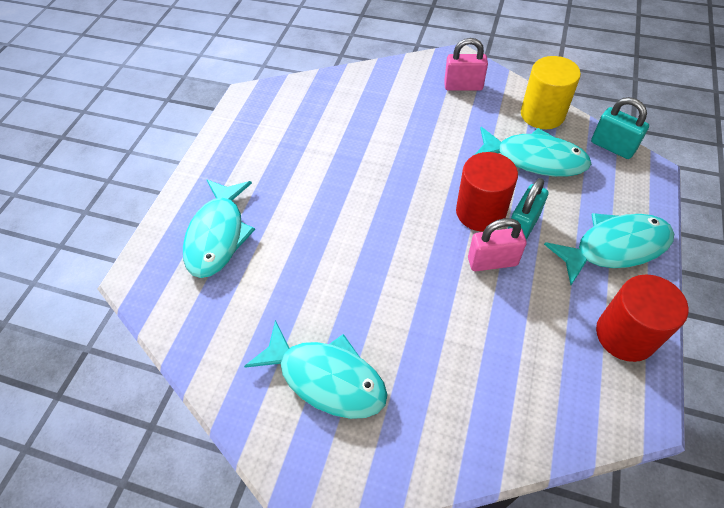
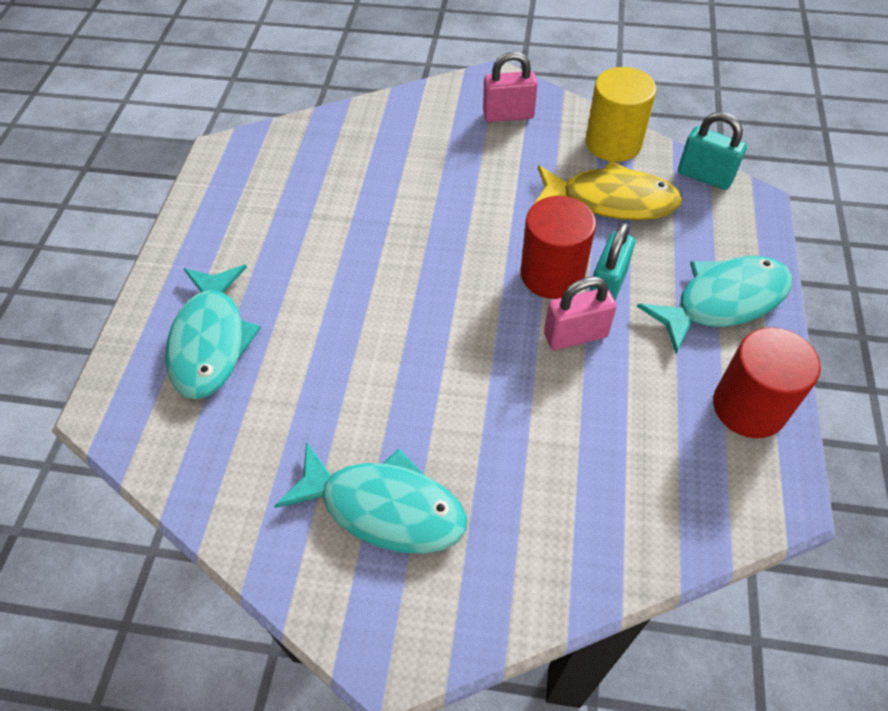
camera: 10 degrees left, 0 degrees up
turquoise fish [475,127,591,177] -> yellow fish [533,160,682,220]

